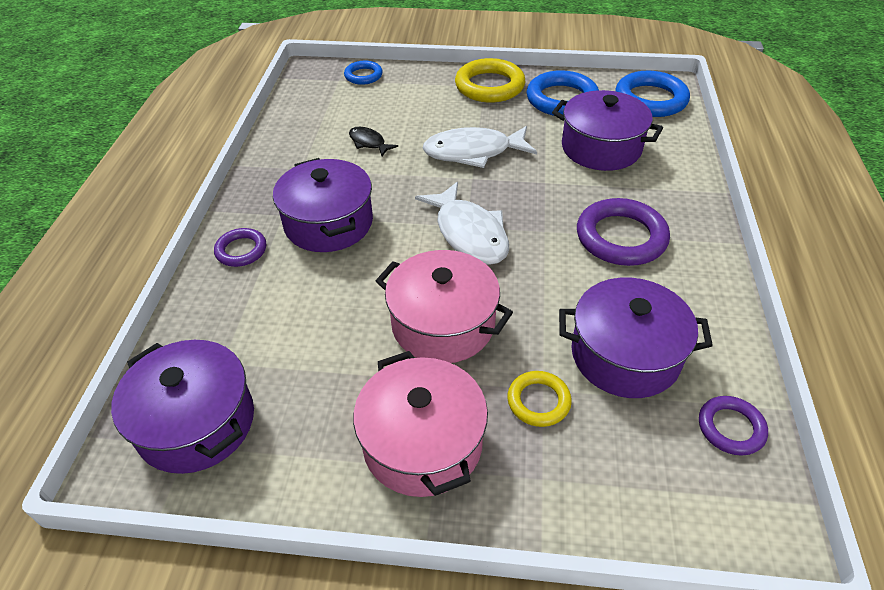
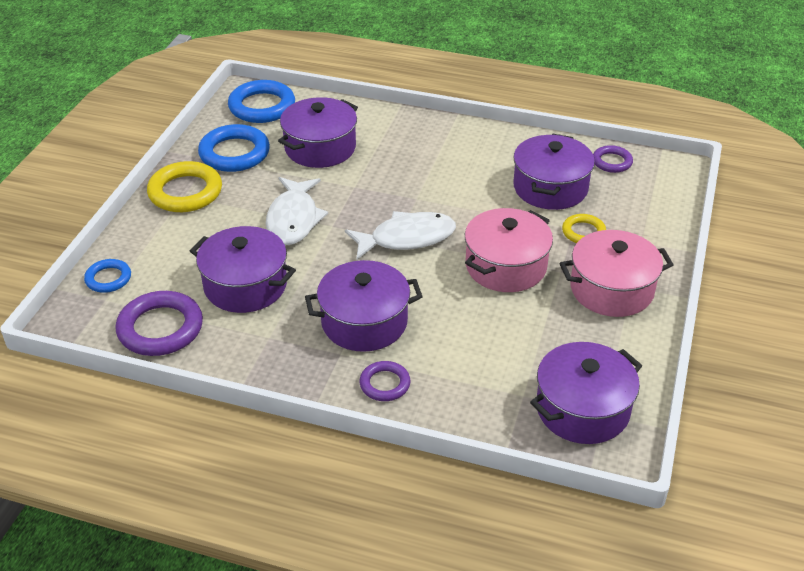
camera: 80 degrees left, 5 degrees down
black fish [349,127,398,156] -> purple pot [190,226,296,313]
purple ring [577,198,670,266] -> purple ring moved to [115,291,203,356]

